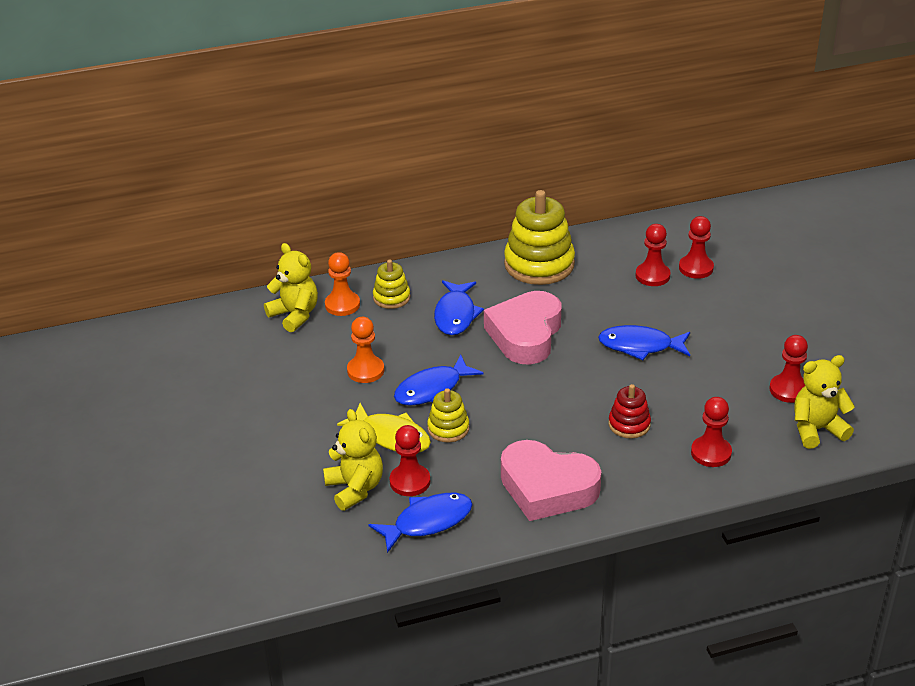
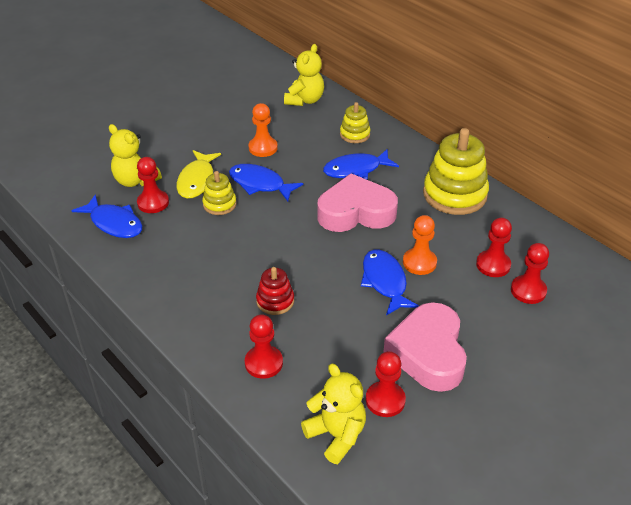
camera: 65 degrees right, 5 degrees up
yellow teddy bear [323,409,383,511] -> yellow teddy bear turned 90 degrees clockwise [109,124,162,187]
orange pawn [325,252,360,316] -> orange pawn moved to [403,215,437,275]
pink heart [501,440,601,521] -> pink heart moved to [383,302,467,392]

